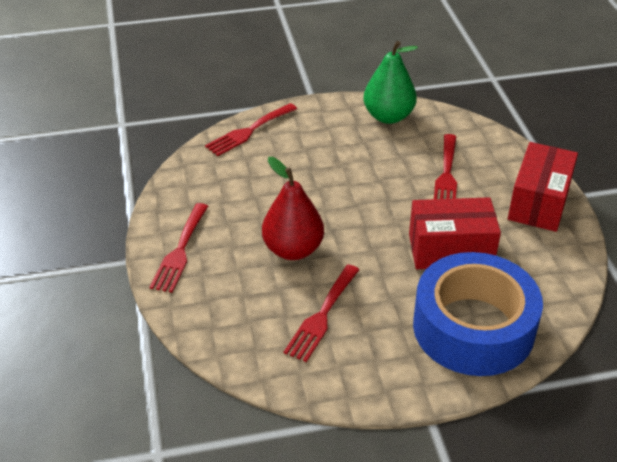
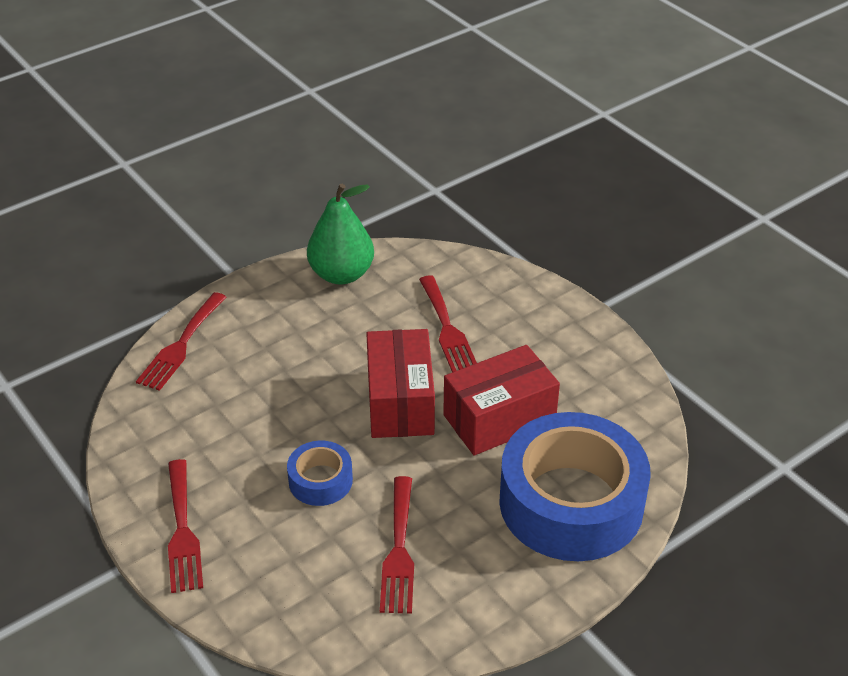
camera: 25 degrees left, 0 degrees up
red pear [262,157,324,260] -> blue tape [287,441,353,506]
red box [508,142,578,232] -> red box moved to [366,329,435,438]

